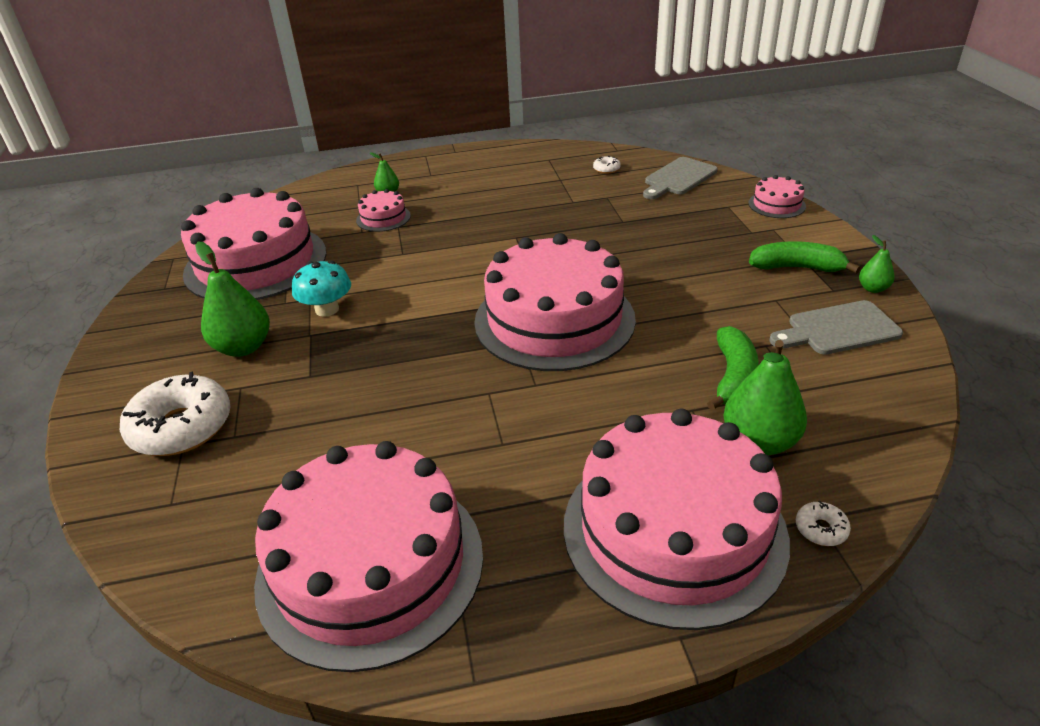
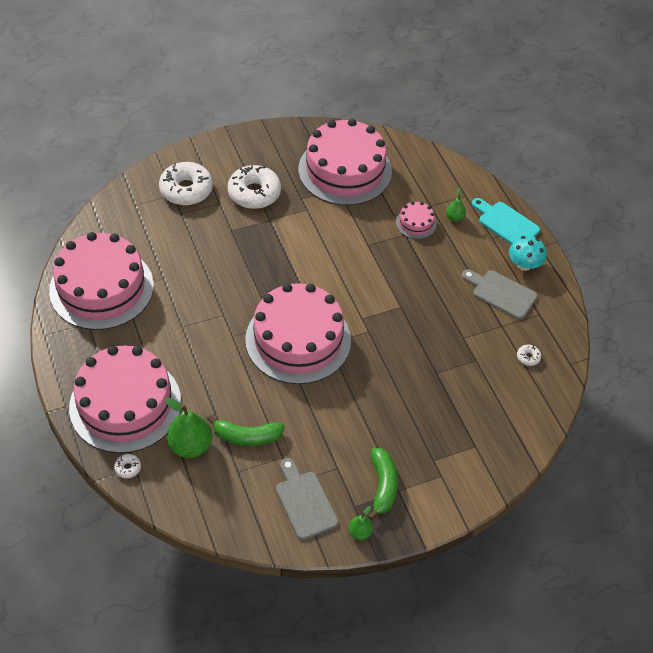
camera: 75 degrees right, 15 degrees up
green pear [195,241,270,357] -> white donut [228,165,281,209]
turquoise mushroom [292,261,351,317] -> turquoise mushroom moved to [509,236,546,271]
grey cutting board [643,157,718,199] -> grey cutting board moved to [462,269,538,319]
pink cake [748,175,806,218] -> none
none -> turquoise cutting board [472,198,540,245]

